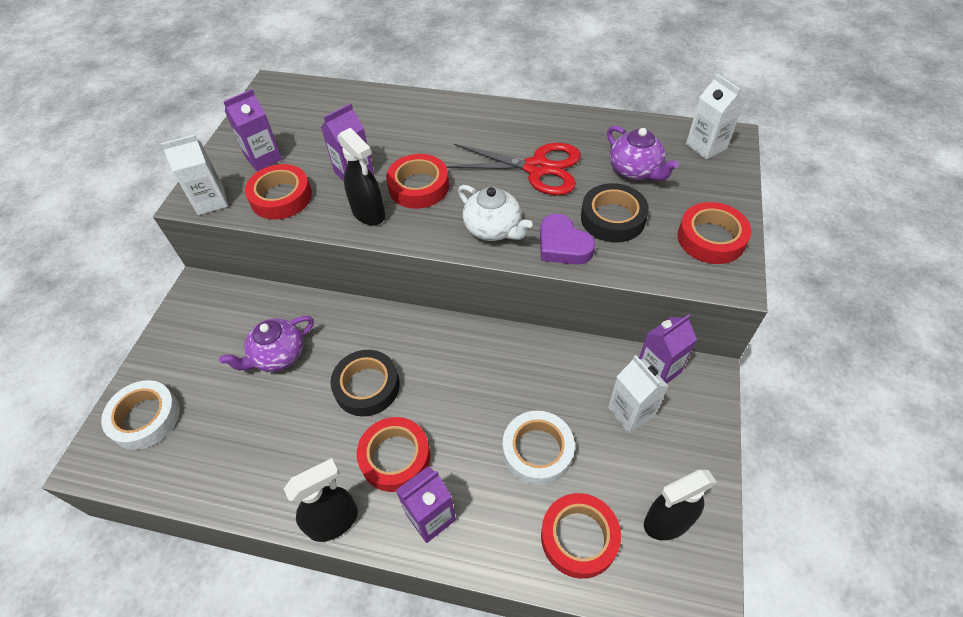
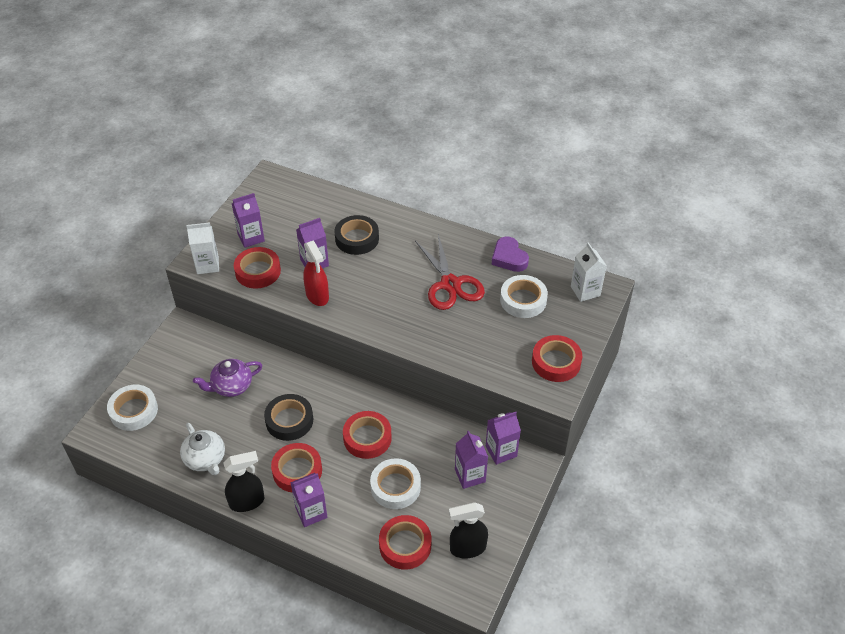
camera: 10 degrees right, 5 degrees down
black spray bottle [337,127,385,225] -> red spray bottle [303,240,329,306]
red tape [386,154,449,209] -> red tape moved to [343,411,392,459]
red scissors [446,143,581,195] -> red scissors turned 45 degrees clockwise [415,234,485,310]
white teapot [458,185,533,241] -> white teapot moved to [180,423,225,475]
purple heart [540,214,595,264] -> purple heart moved to [492,236,529,272]
black tape [581,183,649,243] -> black tape moved to [334,215,379,255]
purple teapot [607,126,679,181] -> white tape [500,275,548,318]
white carton [608,355,669,433] -> purple carton [455,431,488,489]

